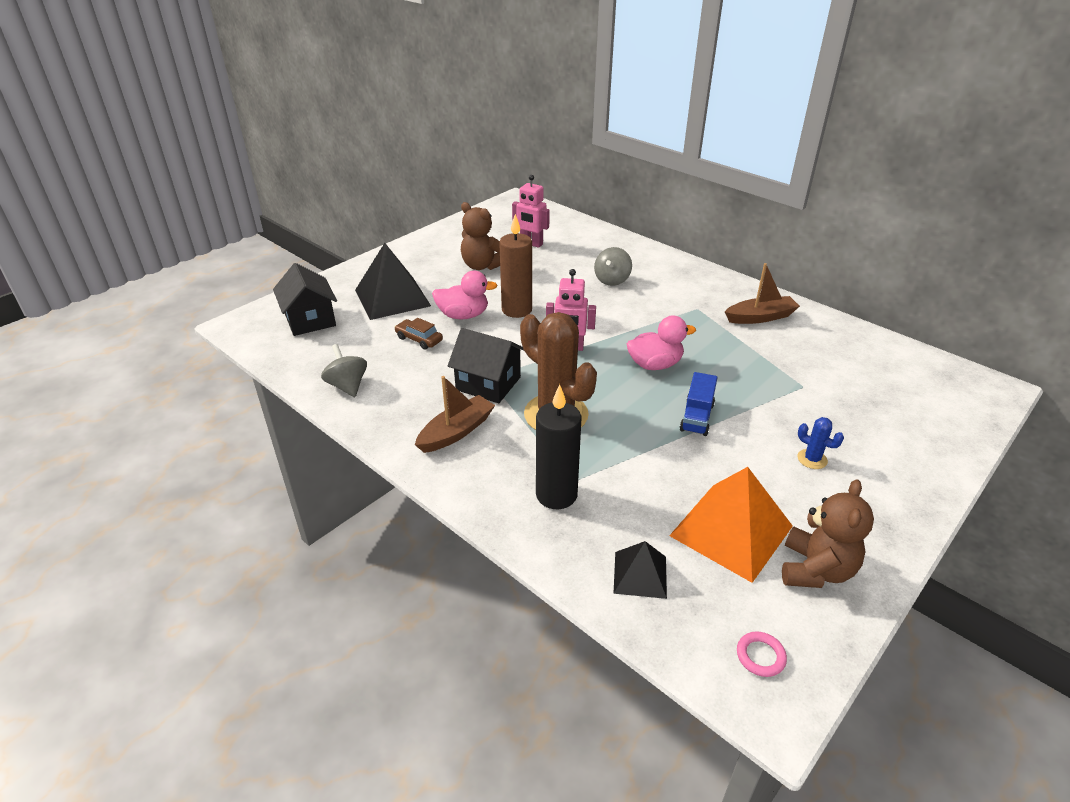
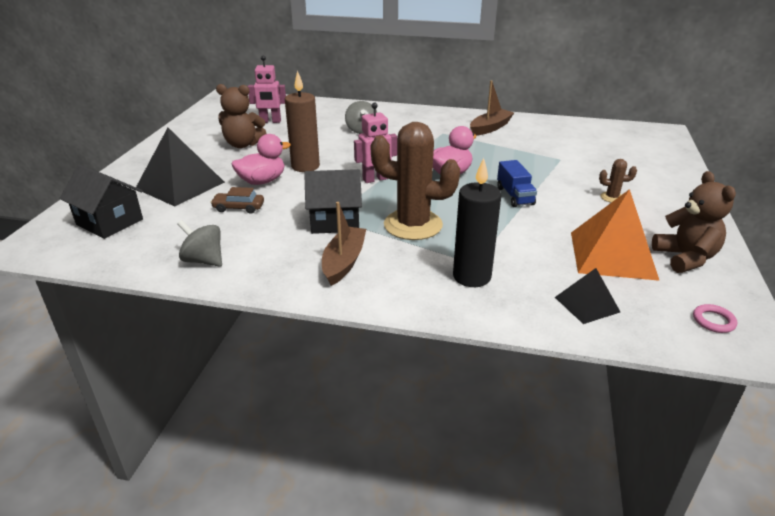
camera: 30 degrees left, 5 degrees down
blue cactus [798,417,844,469] -> brown cactus [599,159,637,203]

